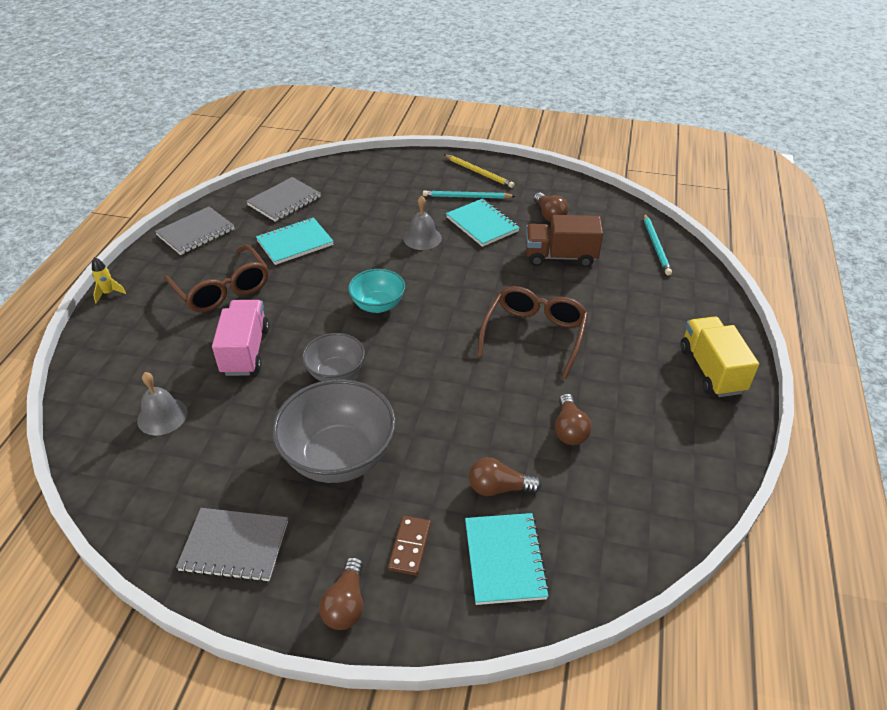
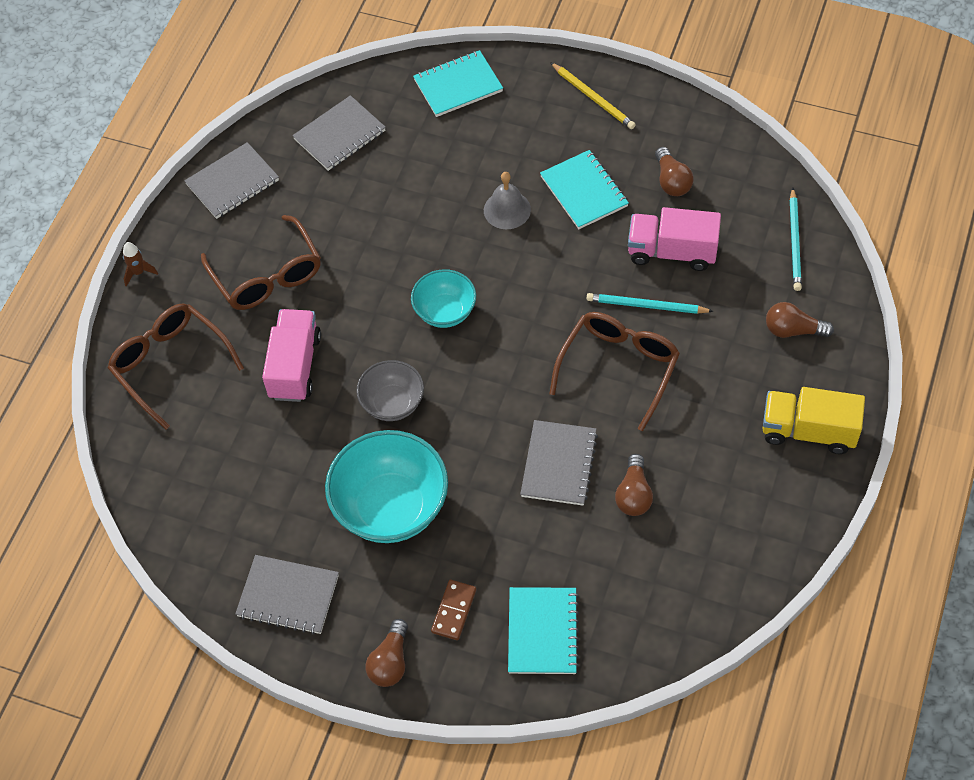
camera: 10 degrees right, 15 degrees up
yellow rocket [92,257,126,303] -> brown rocket [123,242,158,287]
grey bell [137,372,187,435] -> none
turquoise notebook [256,218,334,265] -> turquoise notebook moved to [413,50,503,117]
grey bowl [272,379,396,483] -> turquoise bowl [325,430,448,543]
turquoise pencil [423,190,515,199] -> turquoise pencil moved to [587,293,714,314]
brown light bulb [469,457,542,496] -> brown light bulb moved to [766,302,834,338]
brown truck [526,215,603,267] -> pink truck [628,207,721,271]
yellow truck [680,316,759,397] -> yellow truck turned 75 degrees counterclockwise [762,387,865,454]
none -> brown glasses [108,303,244,430]
none -> grey notebook [520,420,598,505]

